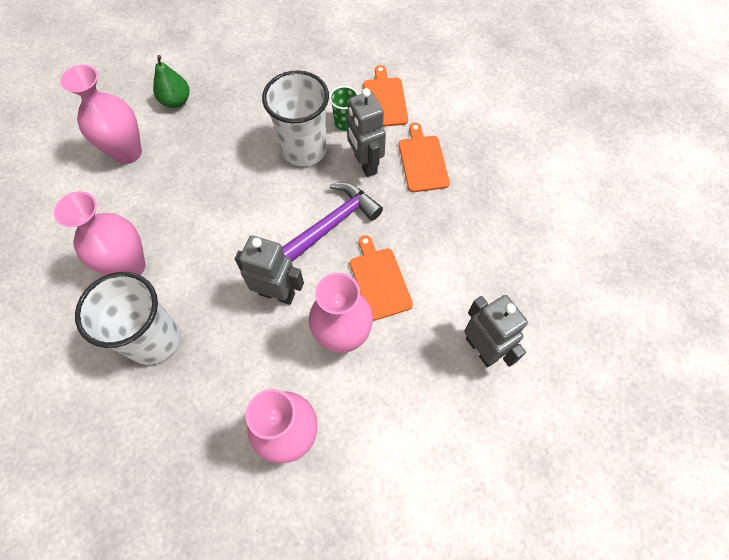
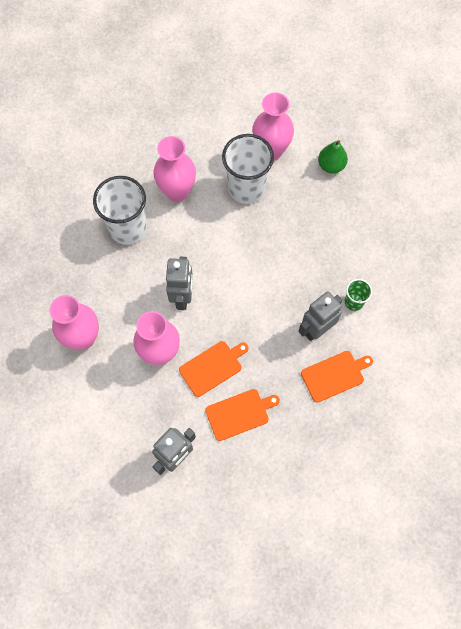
camera: 75 degrees right, 5 degrees up
white cup [262,70,329,167] -> white cup moved to [222,134,274,204]
purple hammer [282,182,383,262] -> none
orange cutting board [364,65,408,127] -> orange cutting board moved to [205,389,280,441]

